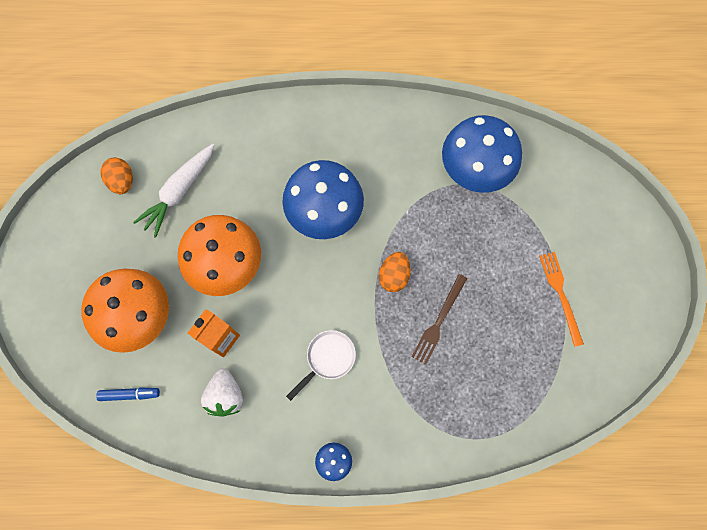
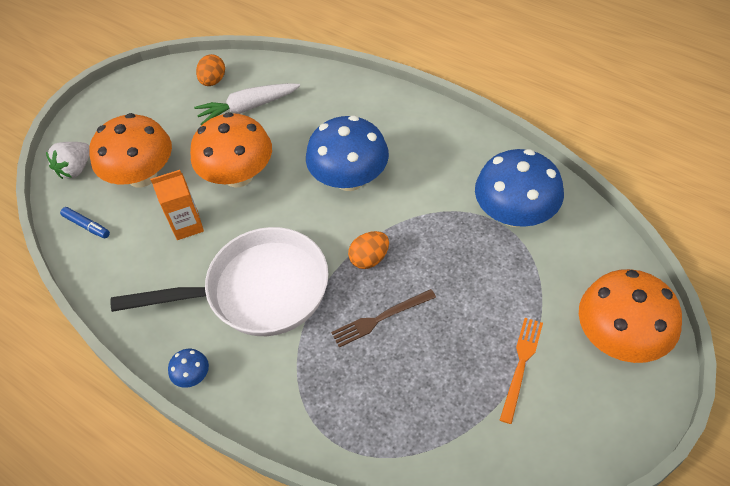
camera: 40 degrees right, 20 degrees down
white strawberry [201,368,243,417] -> white strawberry moved to [46,142,89,179]
white pan [286,330,356,401] -> white pan [111,227,329,336], size x2.33
none -> orange mushroom [579,269,682,363]

